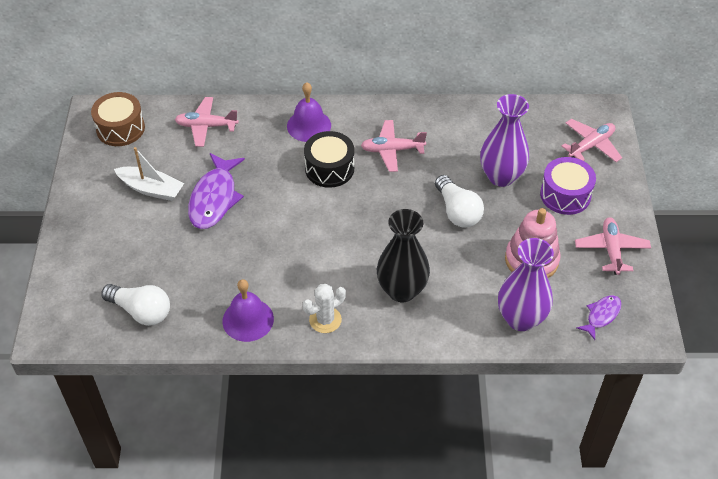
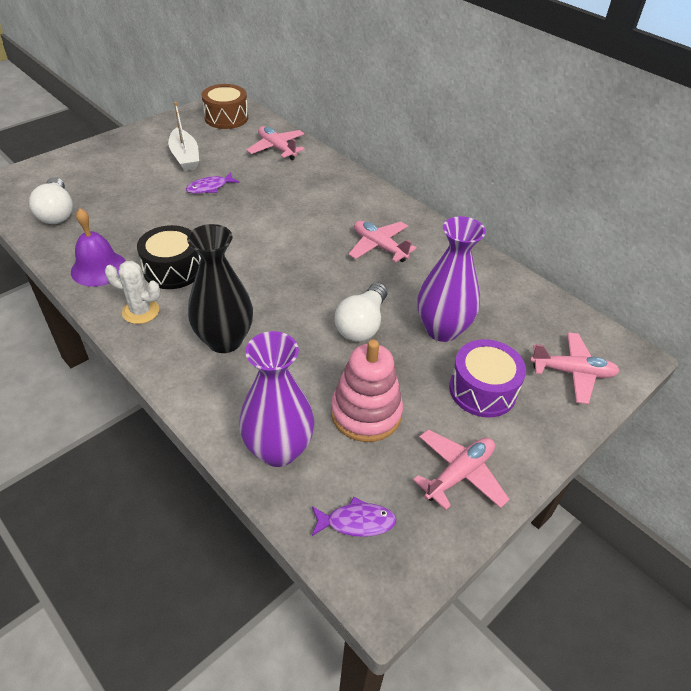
camera: 45 degrees right, 5 degrees down
purple fish [188,153,245,229] -> purple fish [186,172,239,194], size x0.54
purple bell [287,82,331,142] -> none
black drum [304,131,354,188] -> black drum moved to [137,225,201,289]

